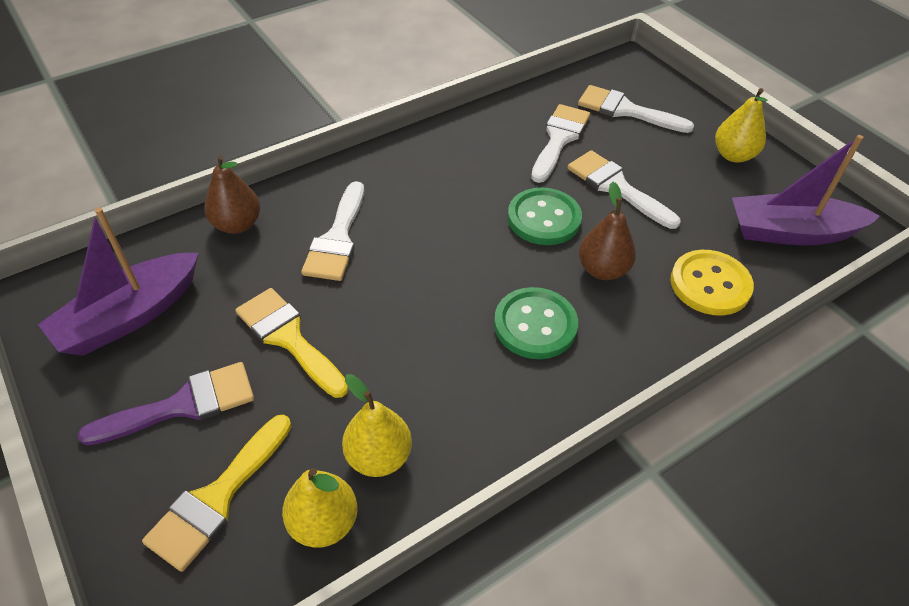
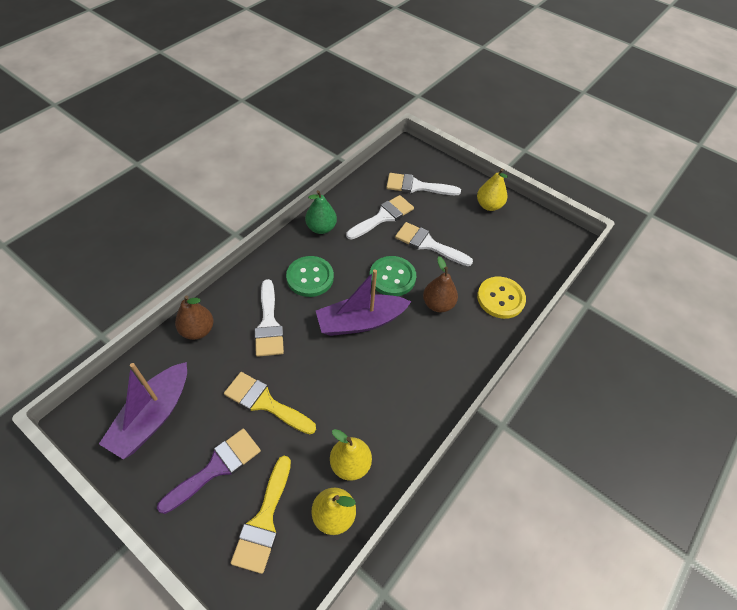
camera: 20 degrees left, 5 degrees up
green button [494,287,578,359] -> green button moved to [286,256,334,297]
white brush [531,104,590,183] -> white brush turned 45 degrees clockwise [346,195,414,240]
purple boat [732,135,880,245] -> purple boat moved to [316,269,411,336]
none -> green pear [305,190,337,234]

